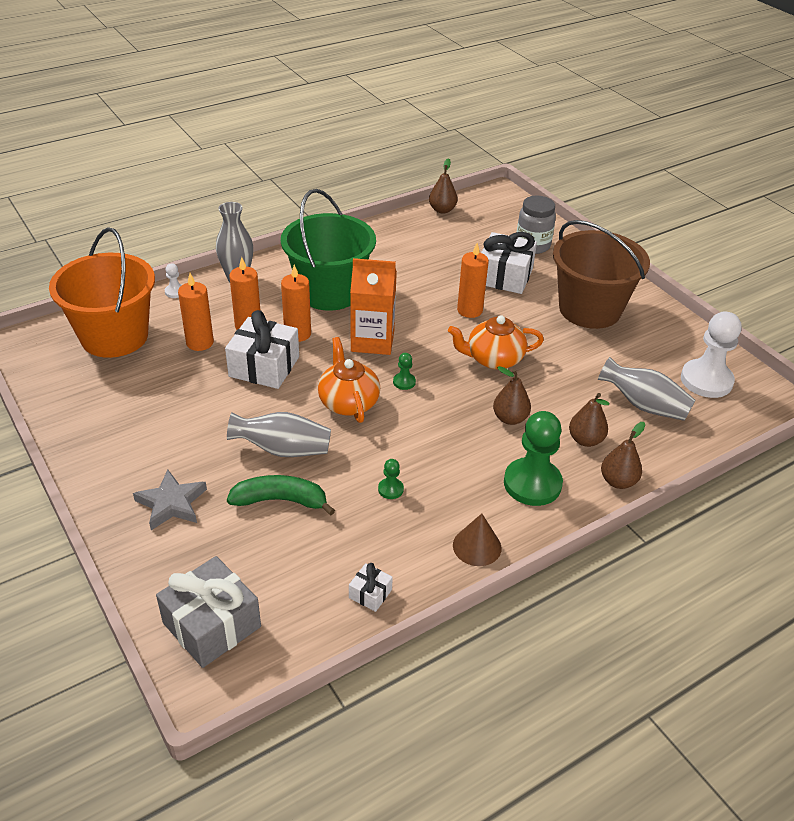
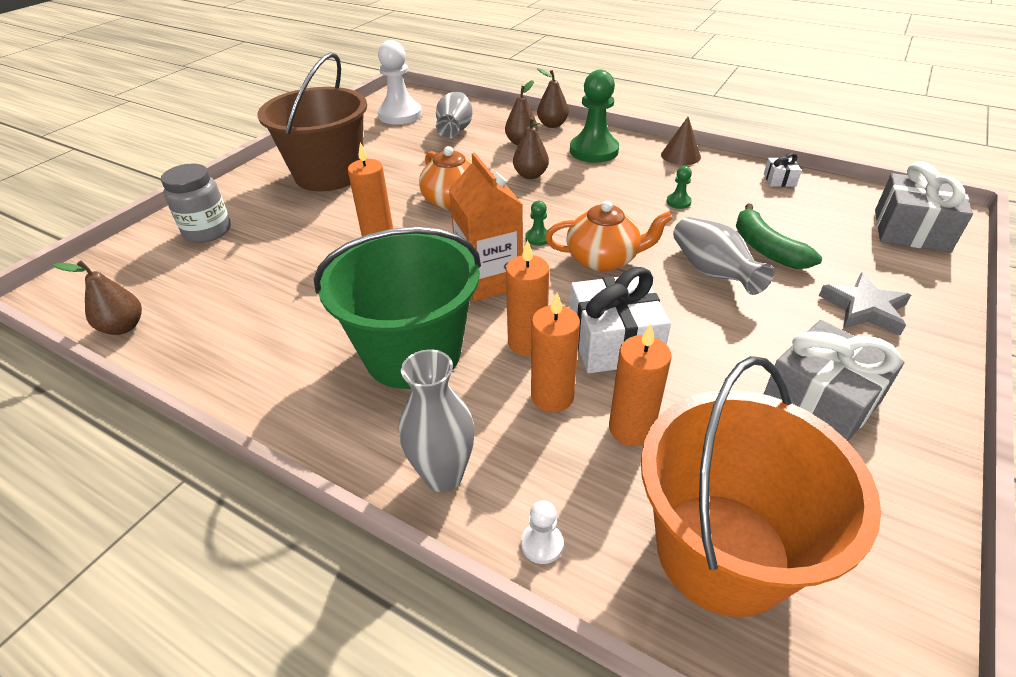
camera: 115 degrees left, 0 degrees up
orange teapot [318,337,380,423] -> orange teapot turned 135 degrees counterclockwise [545,201,673,272]
white gift [481,232,537,294] -> none
none -> grey gift [764,320,904,441]

